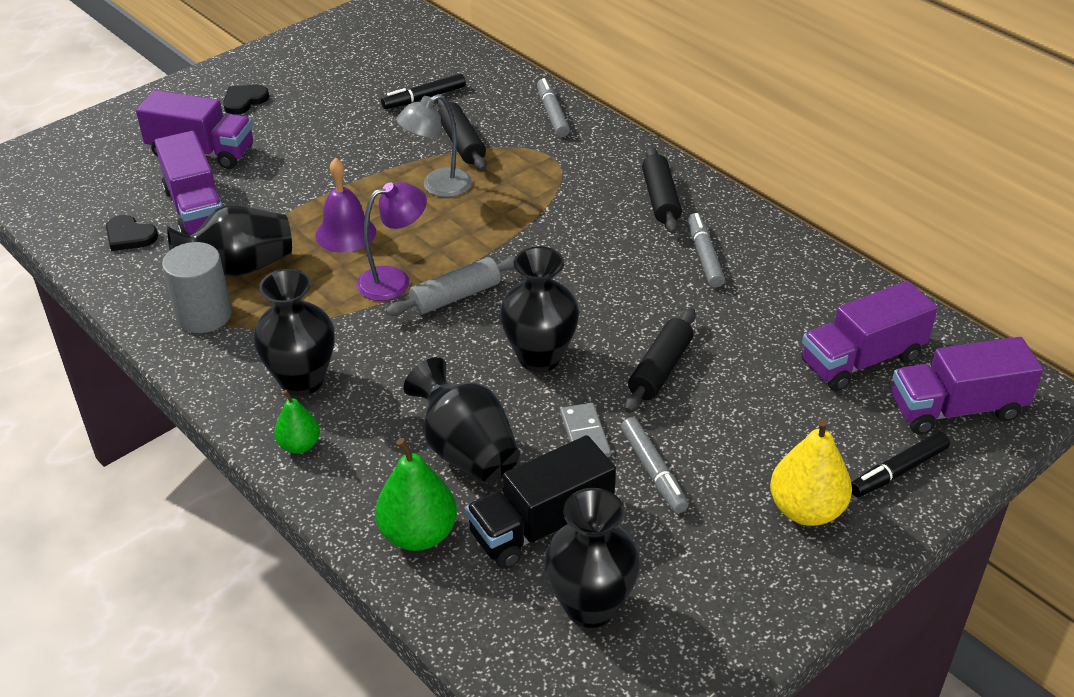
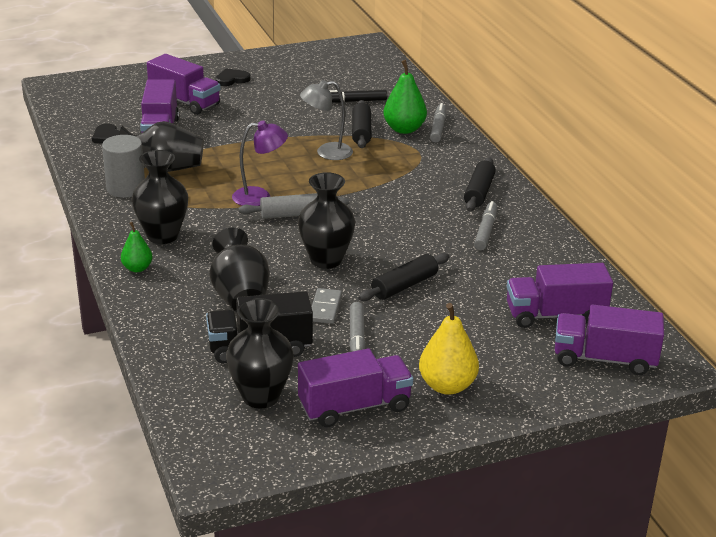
camera: 20 degrees right, 10 degrees down
purple bell [316,158,376,253] -> none
green pear [375,438,457,551] -> green pear moved to [383,60,427,134]
black marker [851,432,950,497] -> none
none -> purple truck [298,348,413,427]

